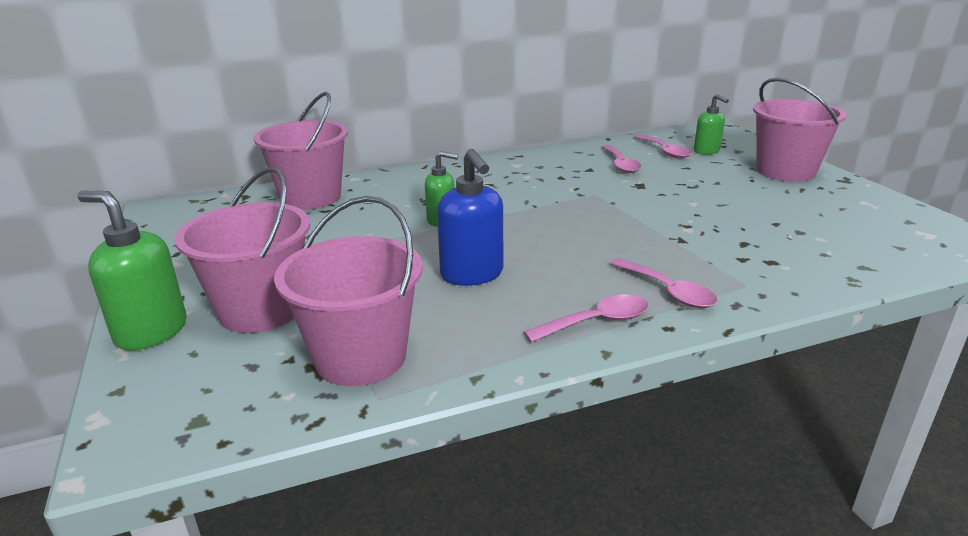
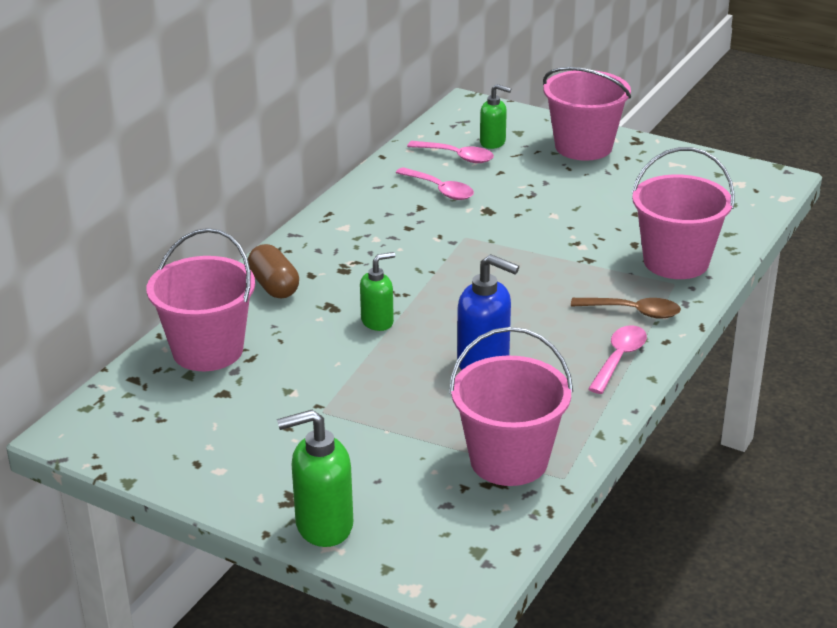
camera: 40 degrees left, 5 degrees up
pink bucket [174,167,310,333] -> pink bucket moved to [632,147,735,279]
pink spoon [610,258,717,308] -> brown spoon [571,298,681,319]
none -> brown capsule [248,244,299,298]

